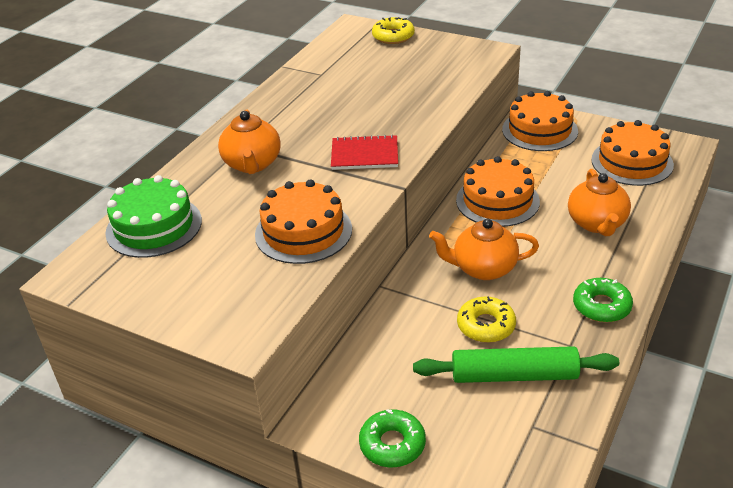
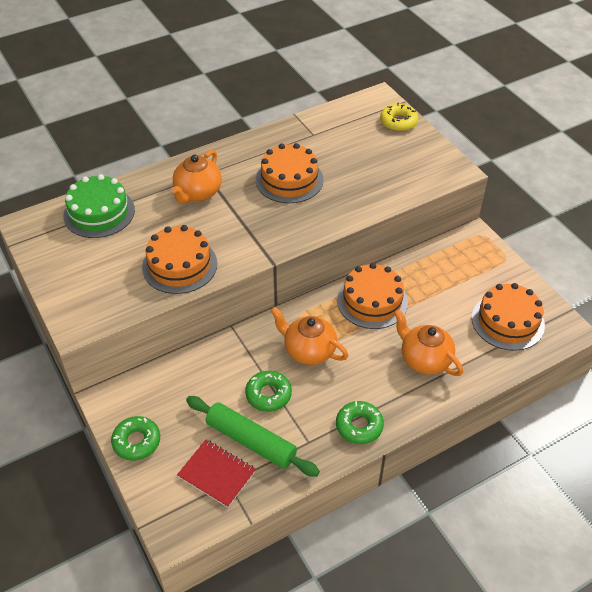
camera: 30 degrees right, 10 degrees up
red notebook [331,134,398,170] -> red notebook moved to [177,440,256,508]
yellow donut [457,296,516,343] -> green donut [245,371,292,412]
orange cake [502,91,578,151] -> orange cake moved to [256,143,324,203]
orange teapot [568,169,631,236] -> orange teapot turned 105 degrees clockwise [394,309,463,376]

